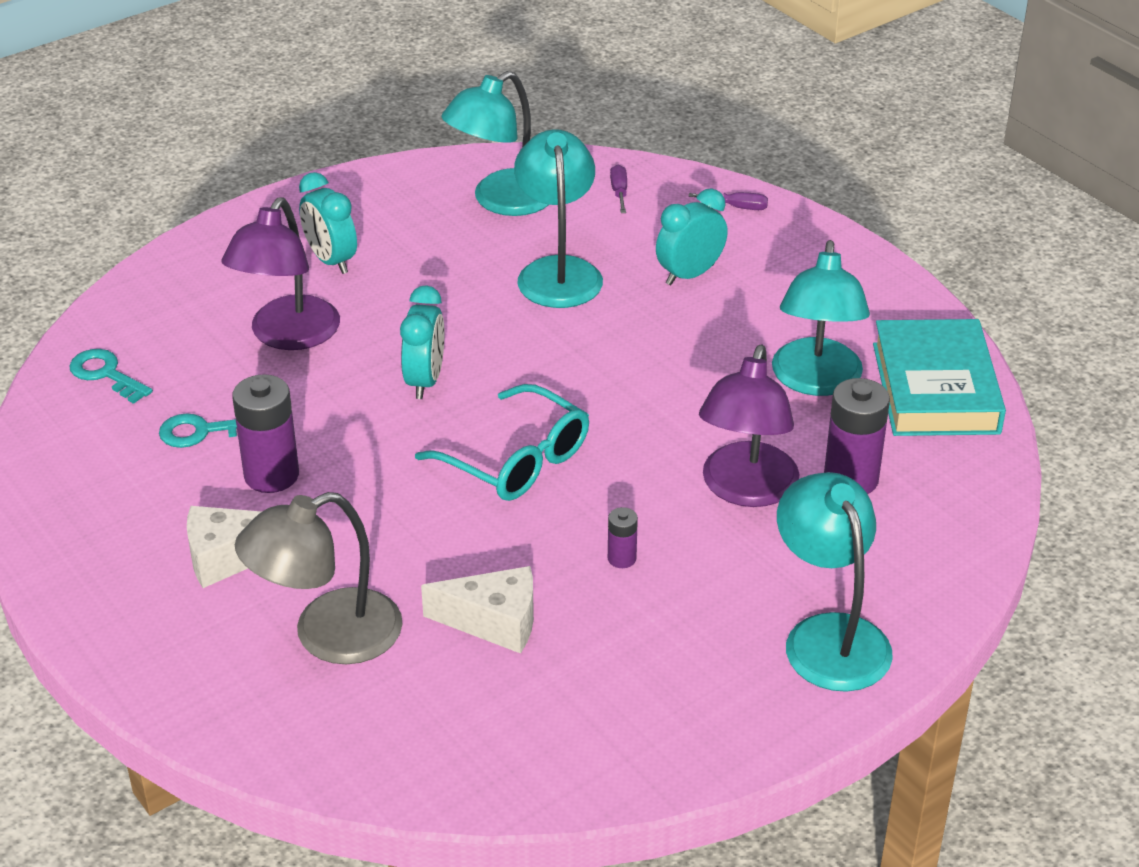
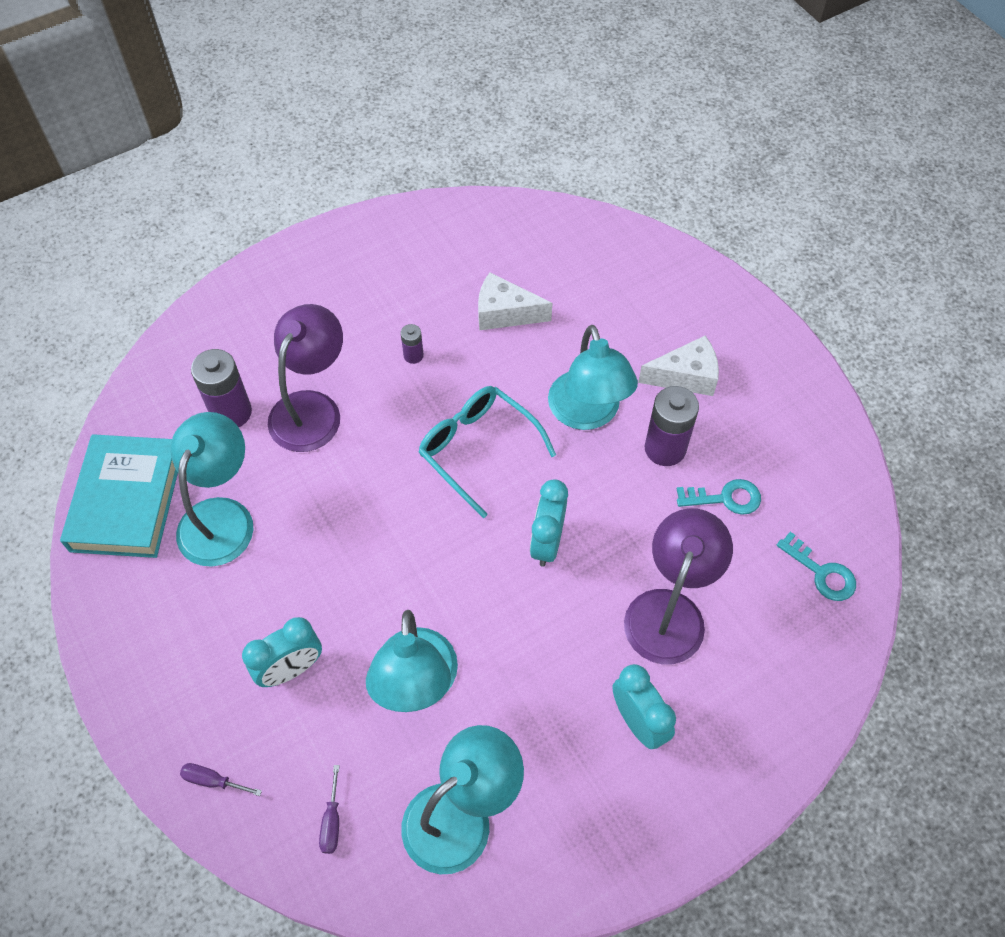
camera: 175 degrees left, 20 degrees up
grey lamp [235,492,402,665] -> none
turquoise lamp [777,472,893,692] -> turquoise lamp moved to [548,325,638,430]

